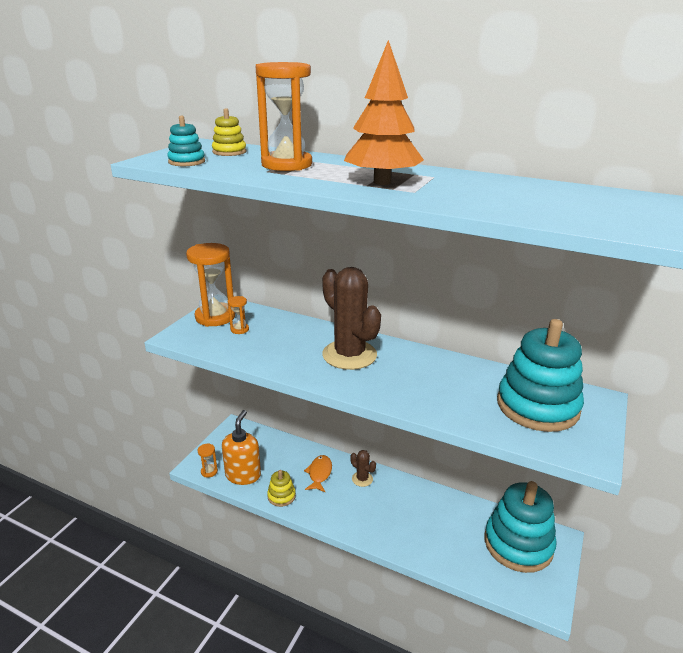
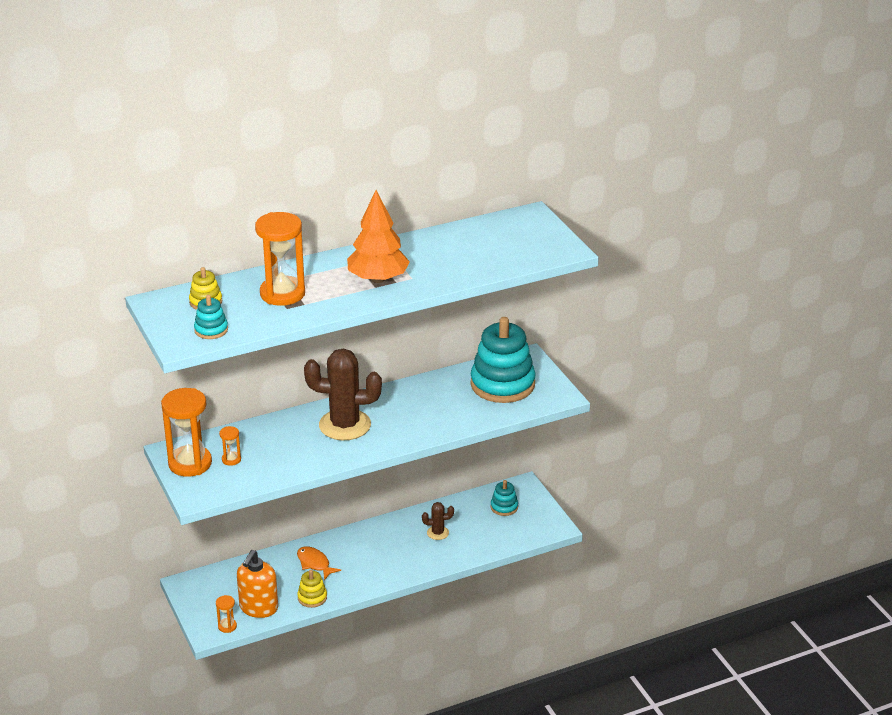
camera: 50 degrees left, 5 degrees up
orange soap dispenser [222,410,261,485] -> orange soap dispenser turned 120 degrees counterclockwise [237,550,278,618]
brown cactus [350,450,376,487] -> brown cactus moved to [422,502,454,540]
turquoise stacking toy [485,481,557,573] -> turquoise stacking toy [491,480,518,516], size x0.45

